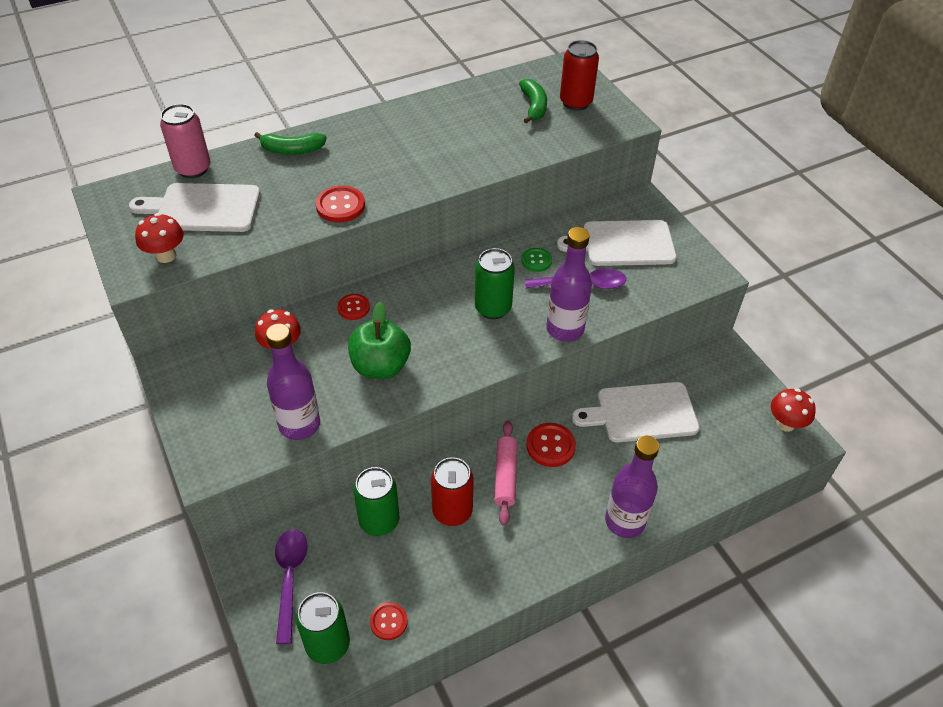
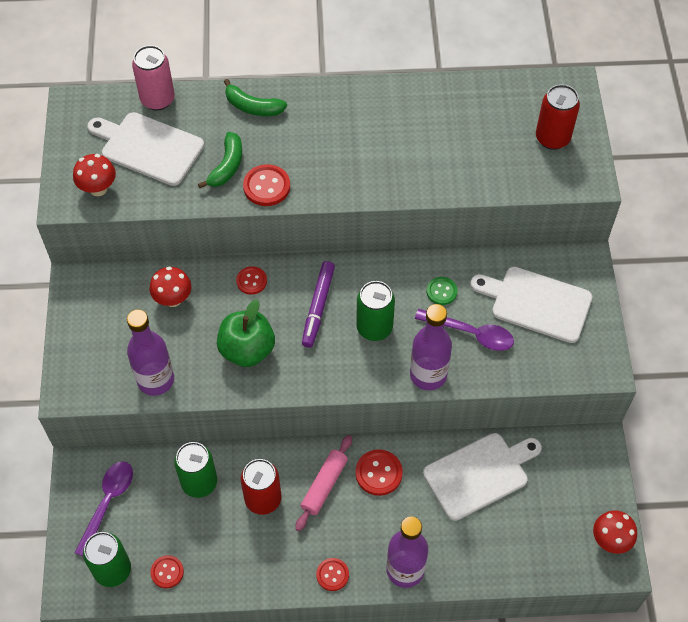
camera: 25 degrees right, 10 degrees up
green banana [519,79,547,124] -> green banana moved to [198,132,242,188]
white cutting board [572,382,699,442] -> white cutting board turned 135 degrees clockwise [423,433,542,521]
none -> purple marker [302,261,335,348]
none -> red button [316,558,349,591]

